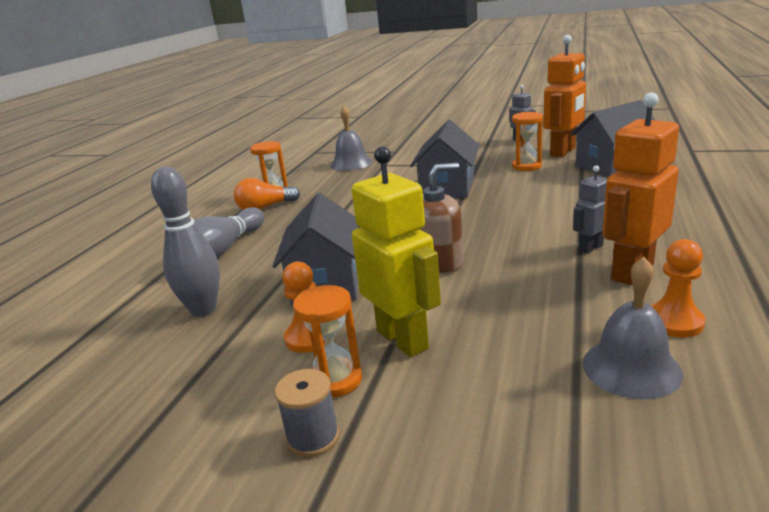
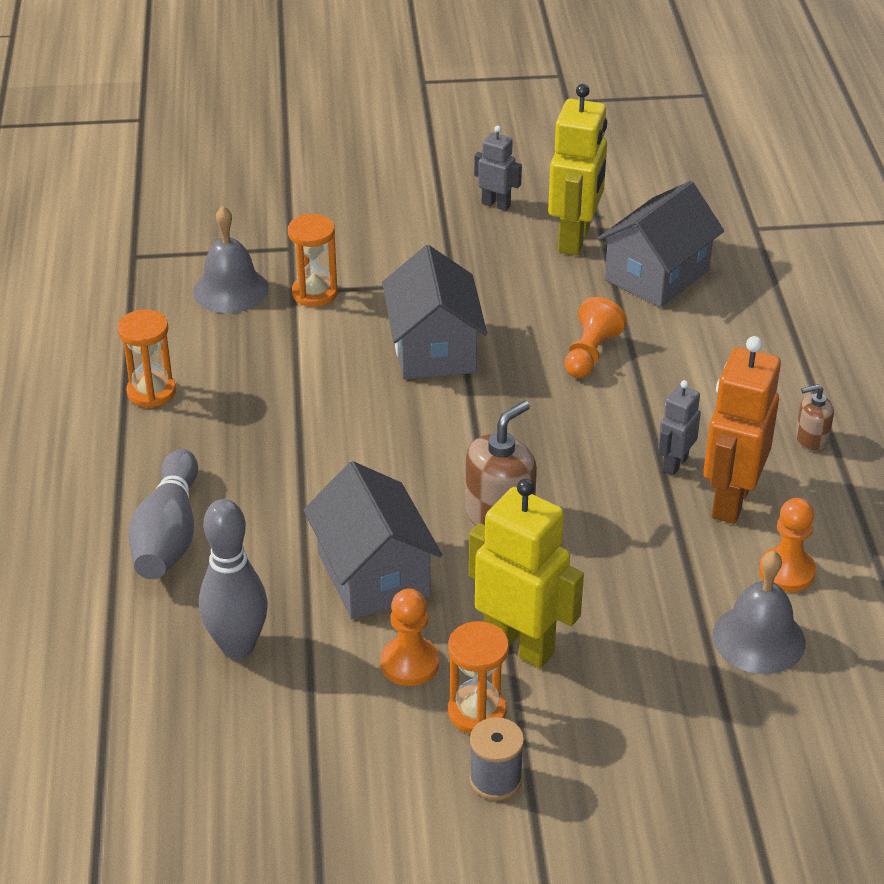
camera: 25 degrees left, 15 degrees up
orange light bulb [234,178,300,210] -> none
orange hourglass [512,112,543,171] -> orange hourglass moved to [288,214,338,307]
orange robot [543,35,586,157] -> yellow robot [548,84,607,256]
none -> orange pawn [565,297,627,378]
none -> brown soap dispenser [796,384,834,451]

